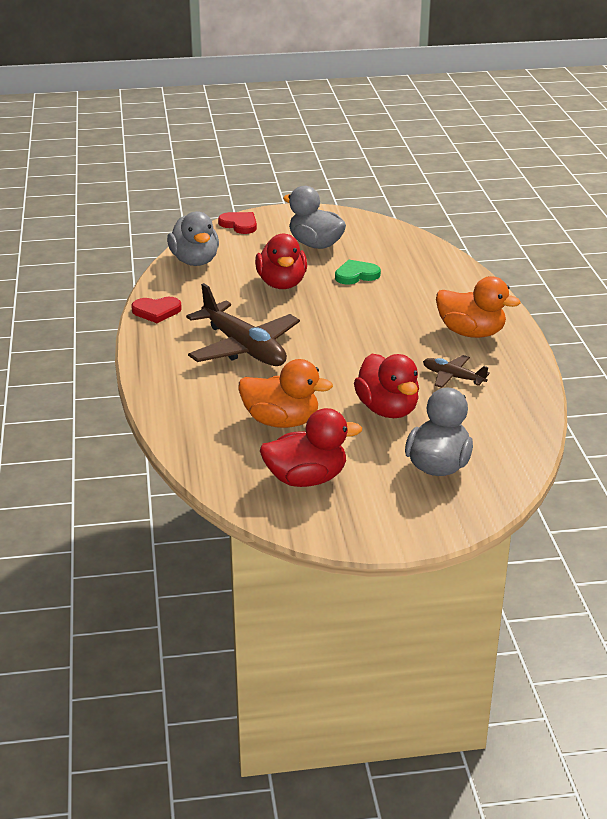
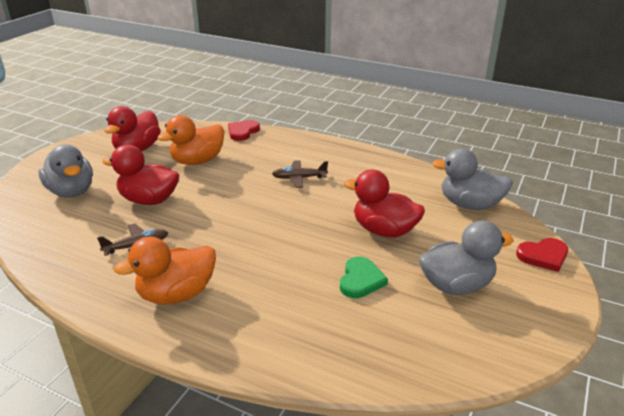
camera: 125 degrees right, 0 degrees up
red heart [131,297,182,323] -> red heart moved to [228,120,260,141]
brown plane [186,283,300,366] -> brown plane [272,160,328,188], size x0.50

